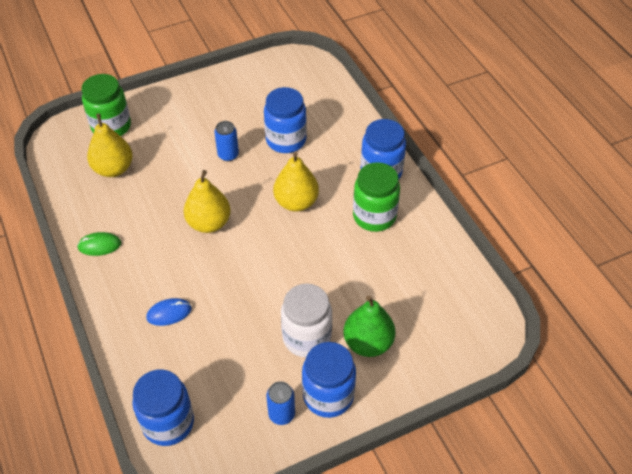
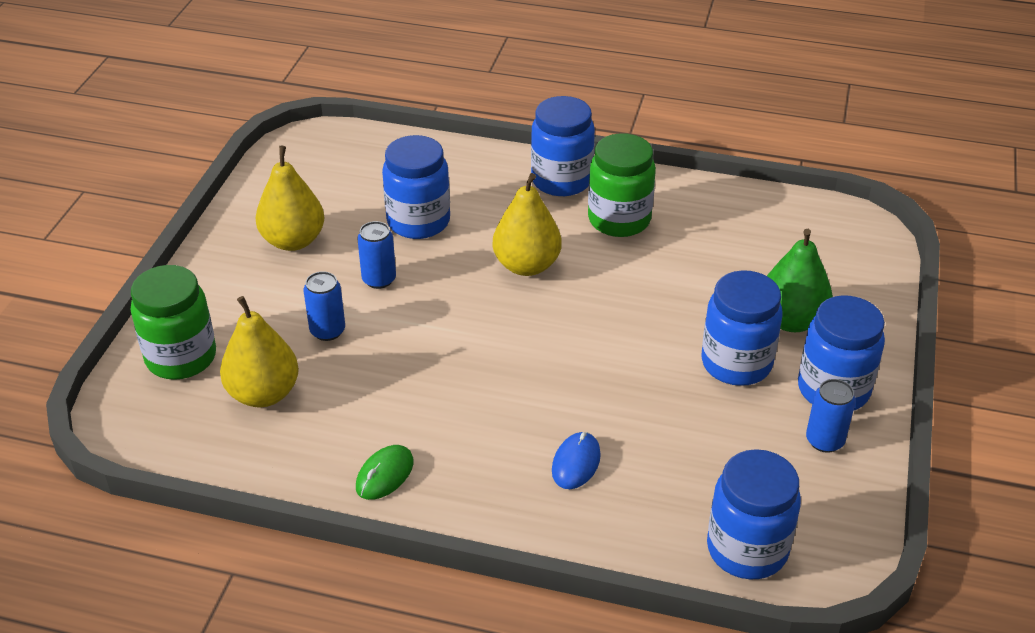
camera: 50 degrees left, 10 degrees down
yellow pear [184,170,231,233] -> yellow pear moved to [255,146,324,251]
white jar [281,284,332,357] -> blue jar [701,270,782,386]
none -> blue can [304,271,345,341]

